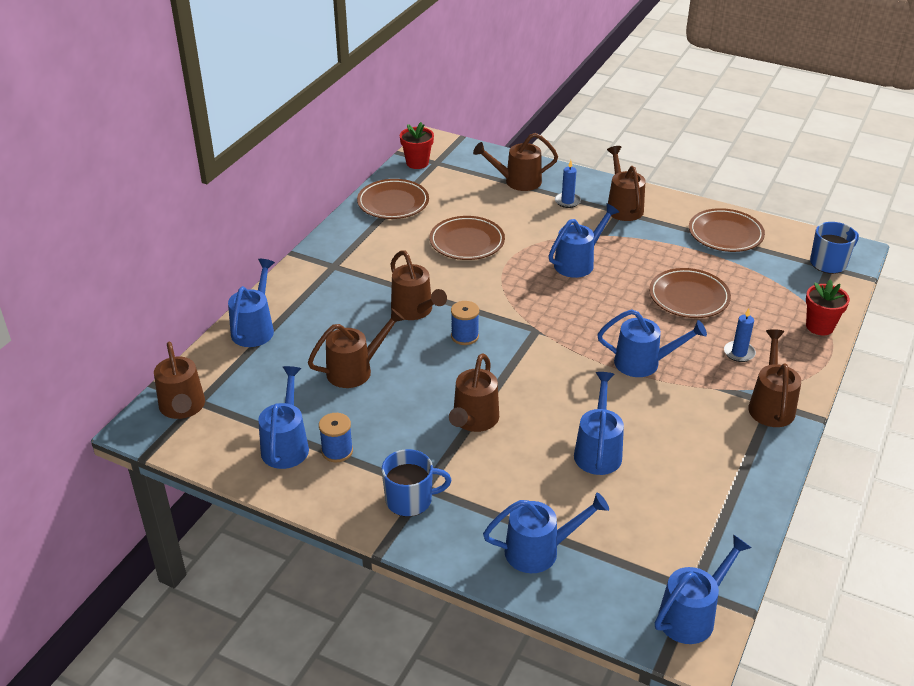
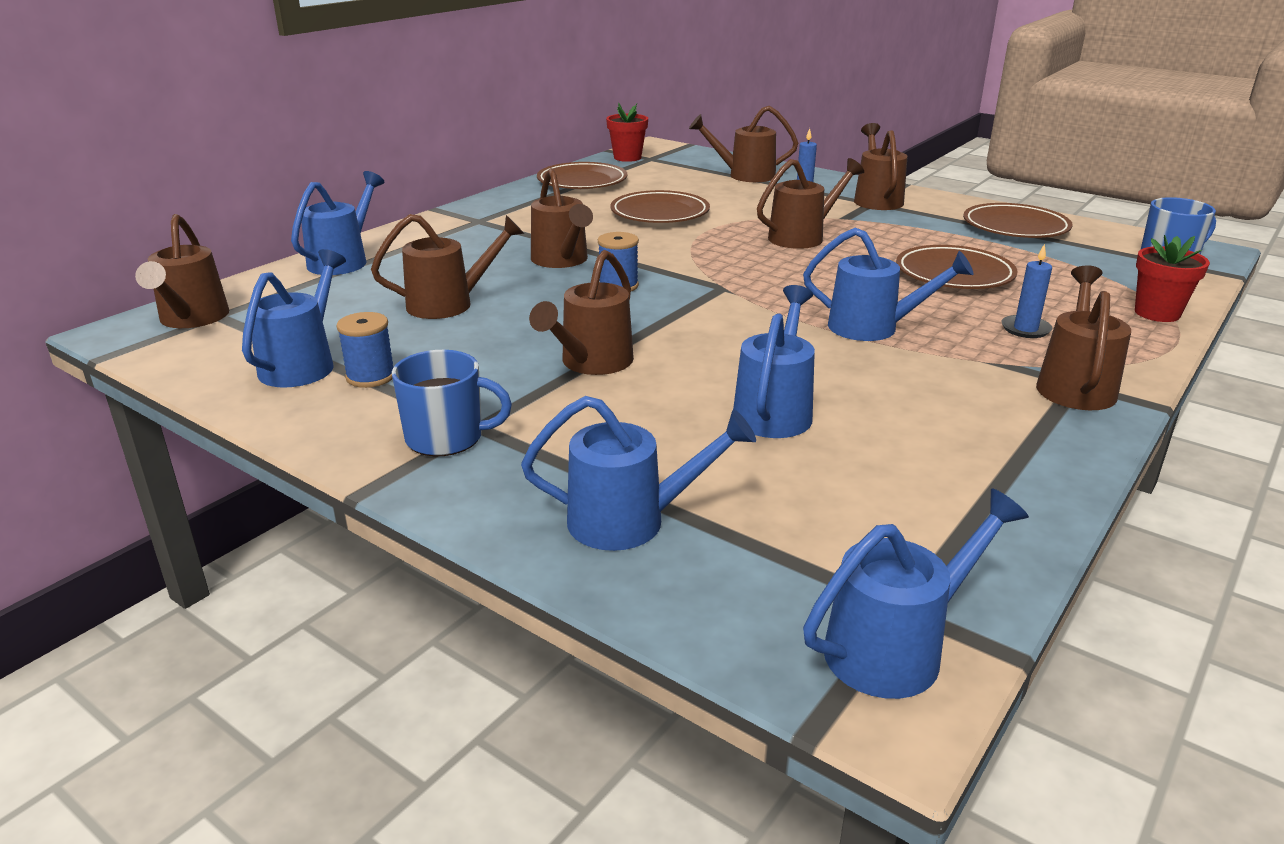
camera: 10 degrees right, 10 degrees down
blue watering can [549,203,619,278] -> brown watering can [757,158,864,249]

